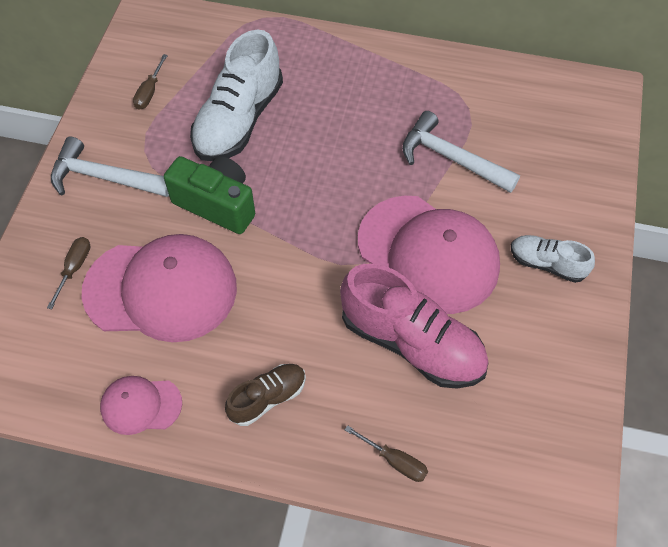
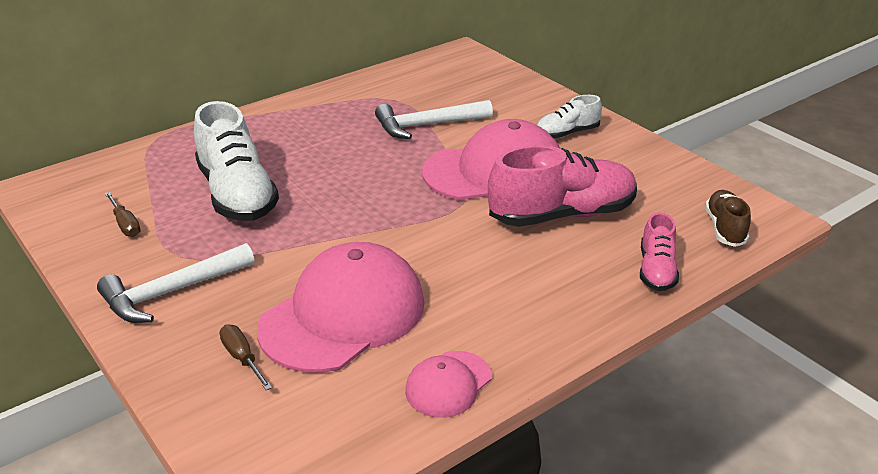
camera: 50 degrees left, 25 degrees down
green camera [164,156,255,234] -> none
brown shoe [225,364,306,426] -> brown shoe moved to [705,190,751,247]
brown screwdriver [345,425,428,482] -> pink shoe [640,212,679,291]

